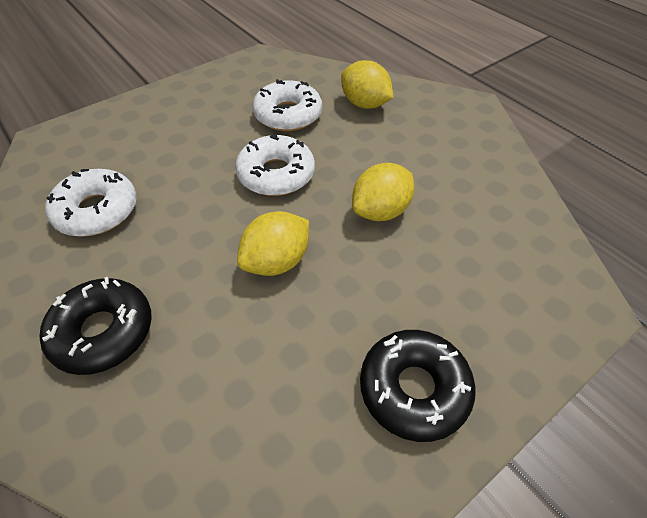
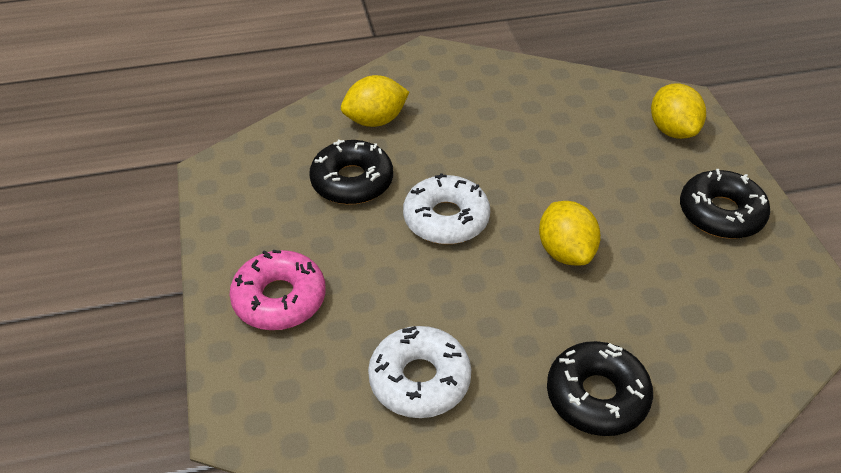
camera: 65 degrees left, 5 degrees down
white donut [252,79,322,131] -> black donut [309,140,393,205]
yellow lemon [352,163,414,221] -> yellow lemon moved to [651,83,706,139]
none -> pink donut [229,250,326,330]

